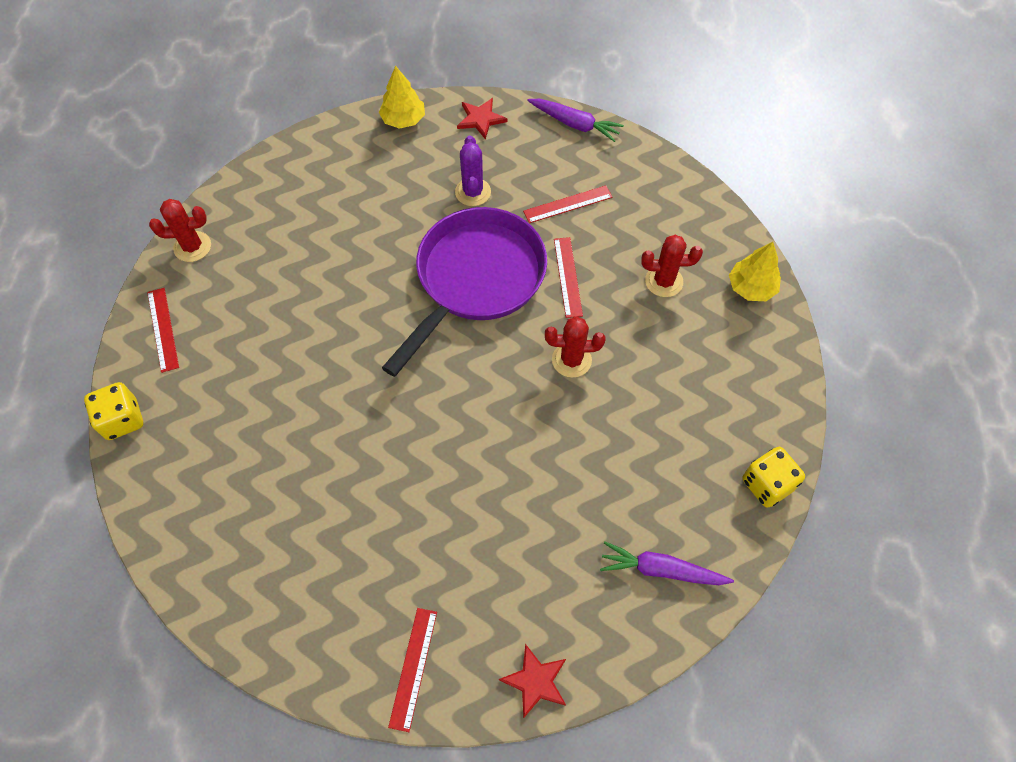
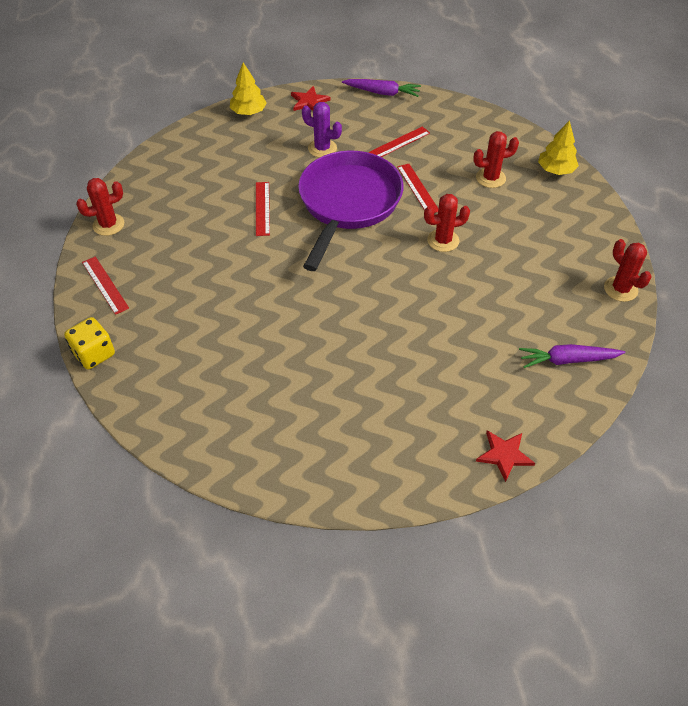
camera: 15 degrees left, 10 degrees down
red ruler [388,608,437,732] -> red ruler moved to [256,182,270,236]
purple cactus [455,135,491,206] -> purple cactus turned 45 degrees counterclockwise [302,102,342,158]
yellow dice [742,447,805,508] -> red cactus [604,239,652,302]

